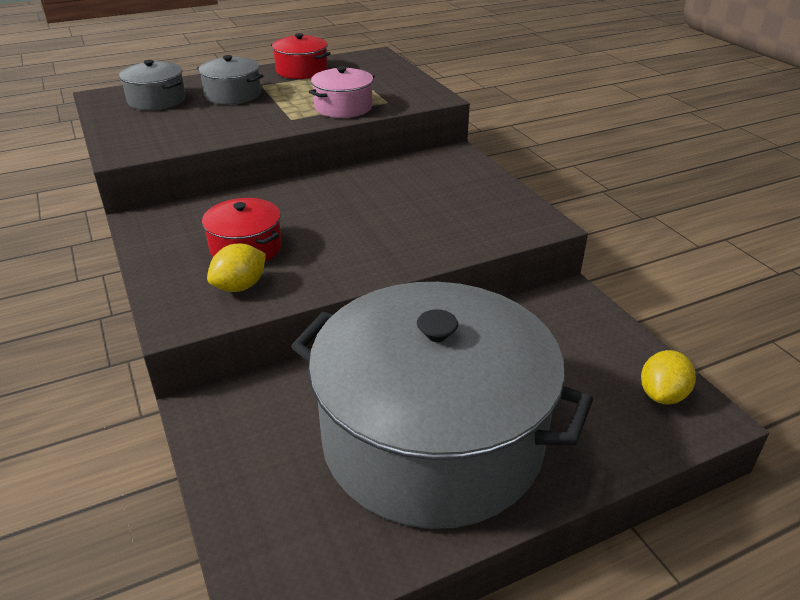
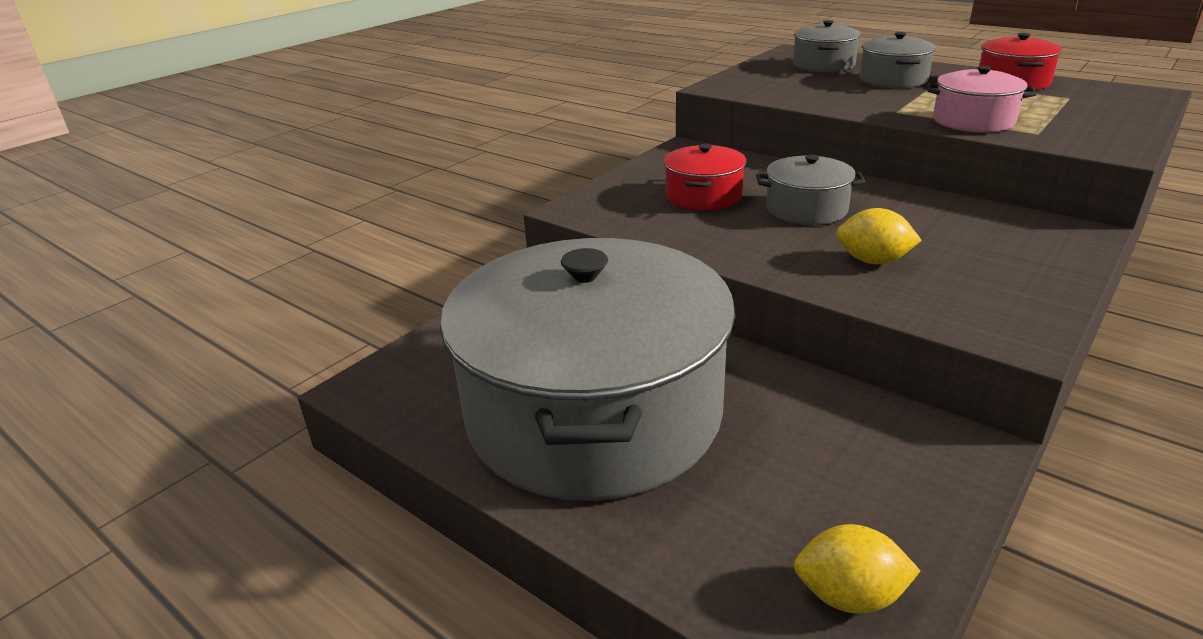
camera: 65 degrees right, 5 degrees down
yellow lemon [207,244,266,292] -> yellow lemon moved to [836,208,922,264]
none -> grey pot [756,155,865,225]

